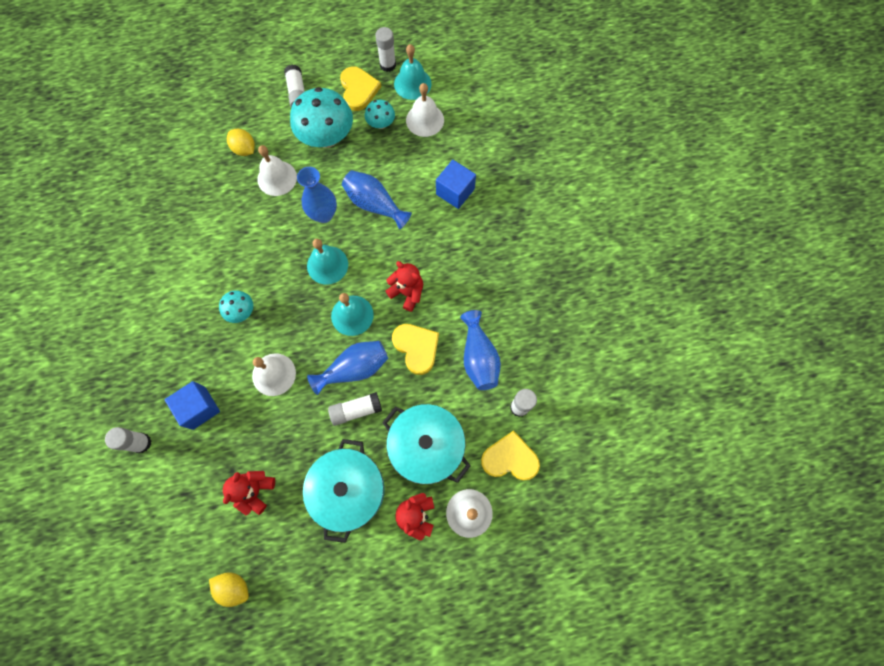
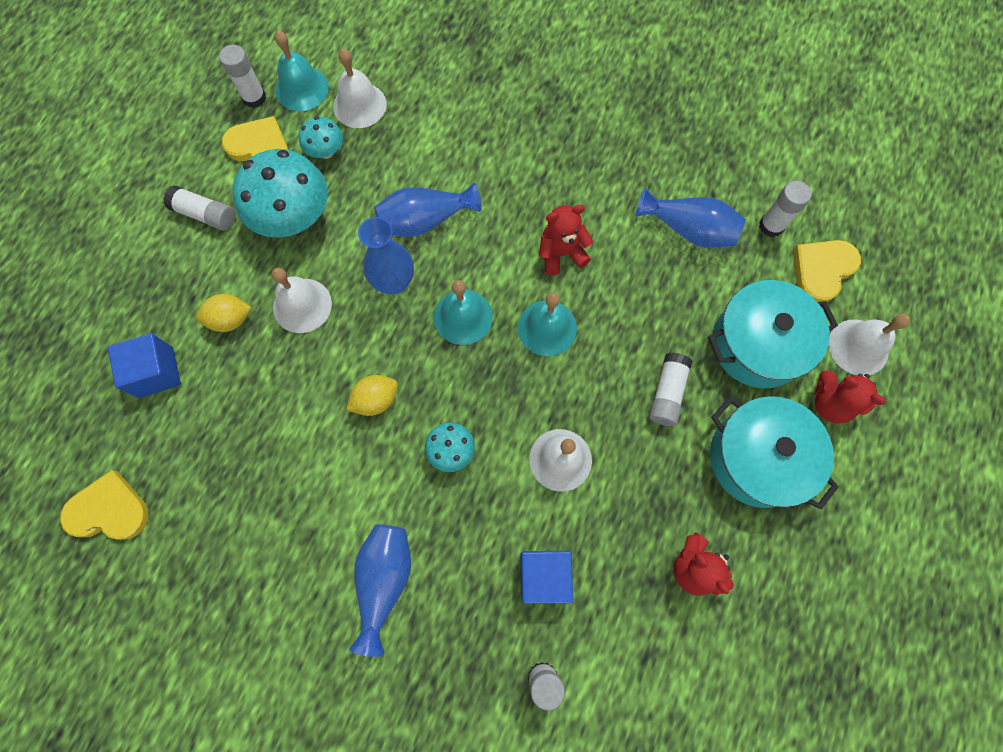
camera: 55 degrees left, 0 degrees up
yellow lemon [209,572,249,607] -> yellow lemon moved to [346,375,398,416]
blue vase [307,341,388,395] -> blue vase moved to [349,524,411,657]
yellow heart [392,324,439,375] -> yellow heart moved to [60,470,149,540]
blue cube [436,160,476,209] -> blue cube moved to [108,333,181,398]

